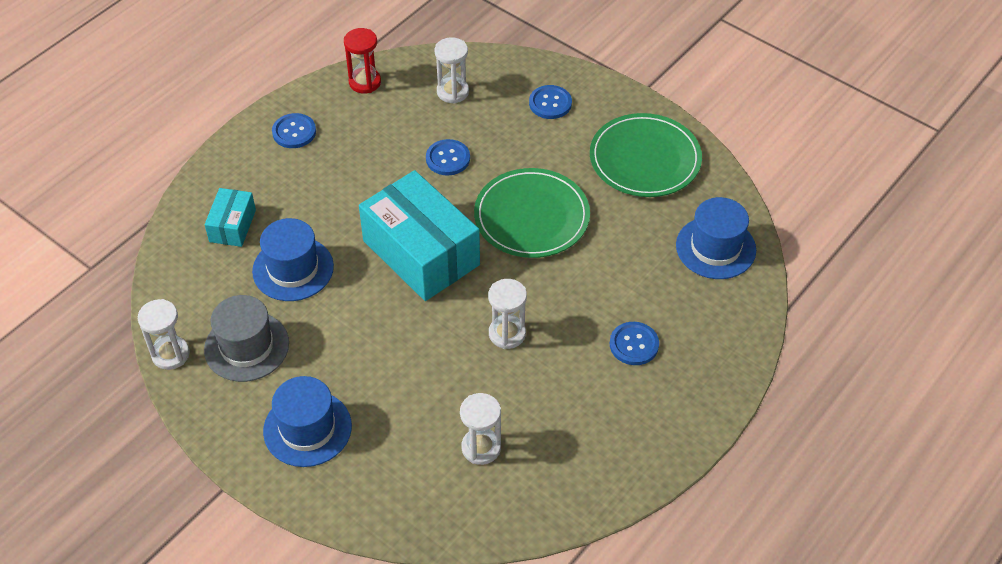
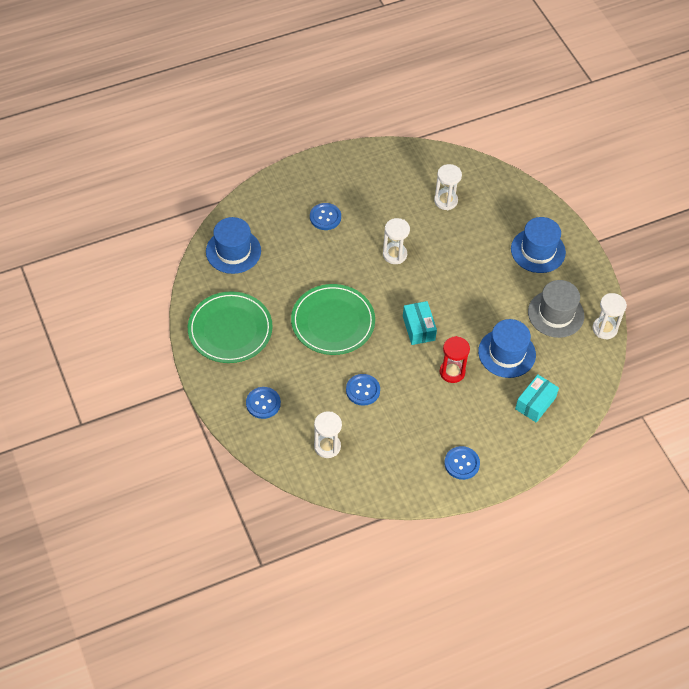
camera: 155 degrees left, 5 degrees up
red hourglass [344,28,381,94] -> red hourglass moved to [440,336,470,383]
turquoise box [359,170,480,301] -> turquoise box [403,301,437,345], size x0.49

